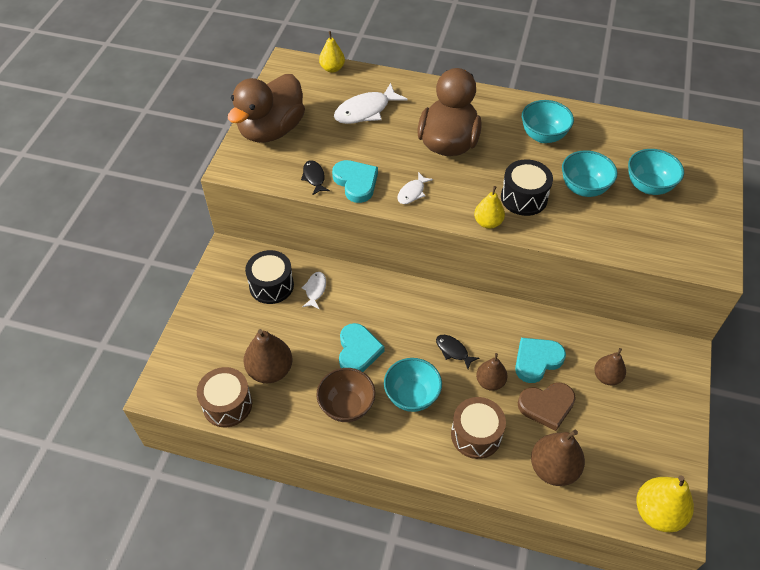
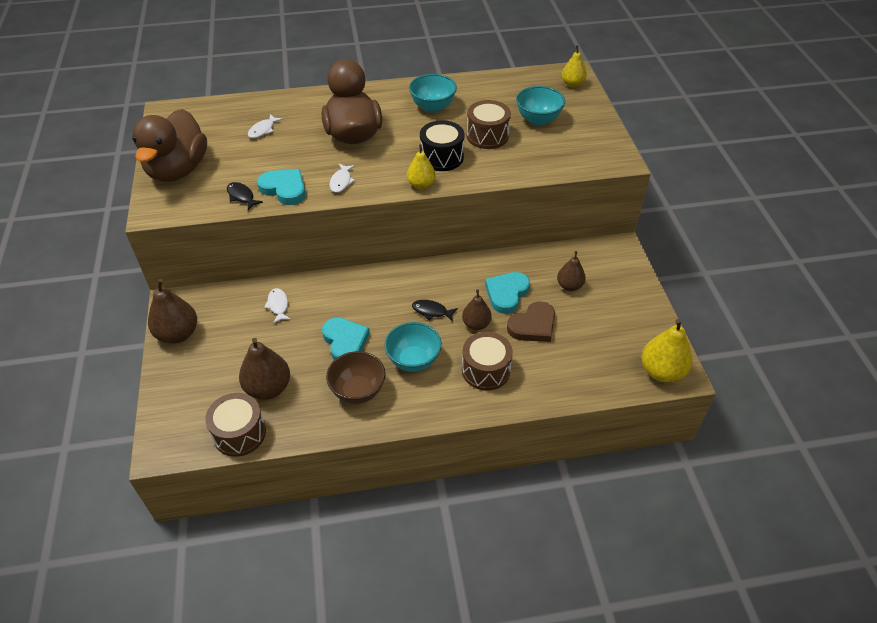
camera: 25 degrees left, 5 degrees down
black drum [245,250,294,304] -> none
yellow pear [319,31,345,73] -> yellow pear moved to [562,45,587,87]
white fish [334,83,408,124] -> white fish [248,114,283,138], size x0.55
brown pear [531,429,585,486] -> brown pear moved to [148,279,197,344]
turquoise bowl [562,150,618,197] -> brown drum [467,100,511,149]

